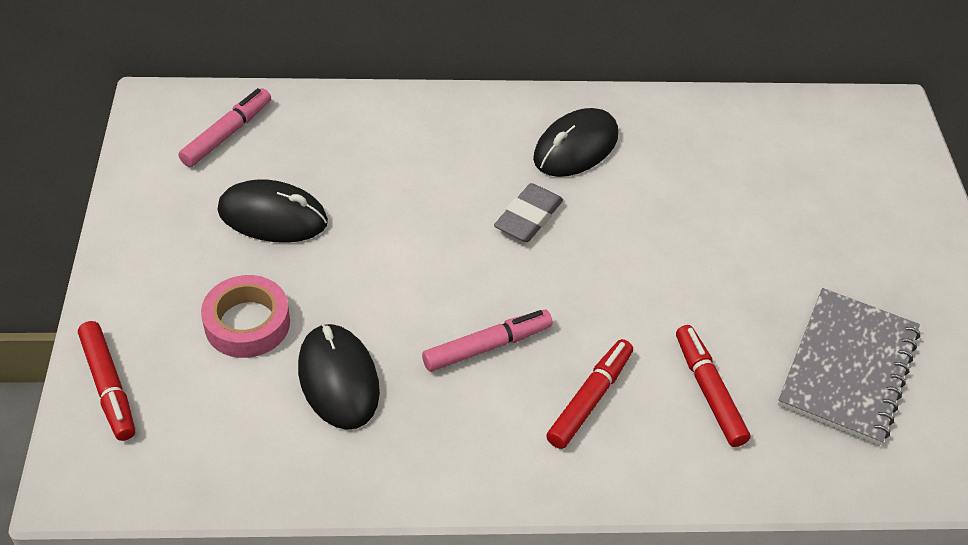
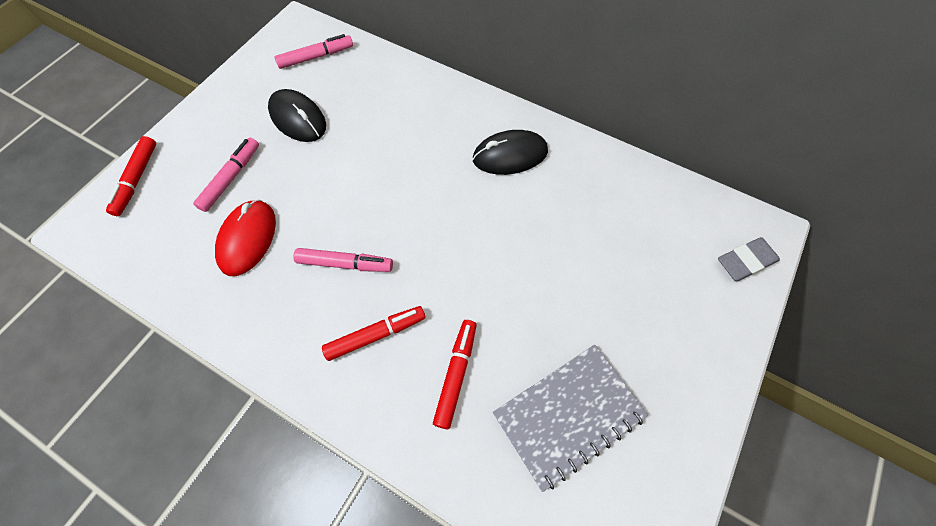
camera: 35 degrees right, 15 degrees up
pink tape [201,275,290,358] -> pink marker [193,137,259,212]
black mouse [298,323,380,430] -> red mouse [215,200,276,276]
grey eraser [494,183,563,242] -> grey eraser moved to [718,237,780,281]

